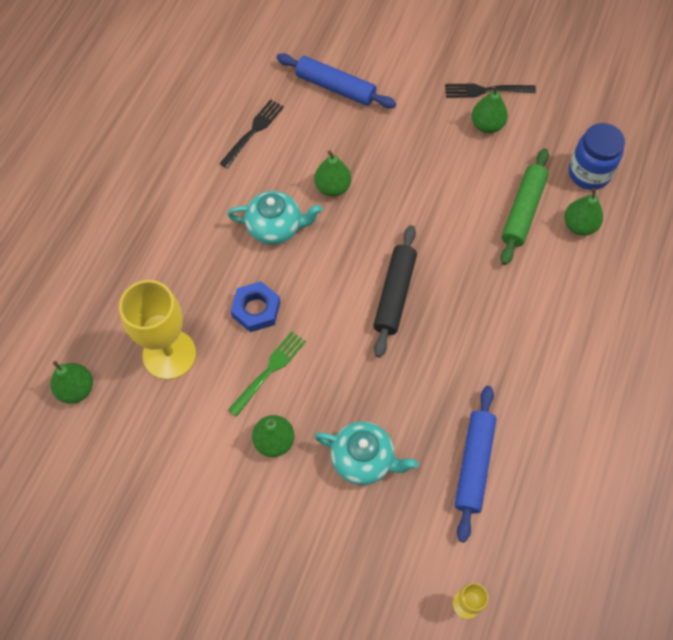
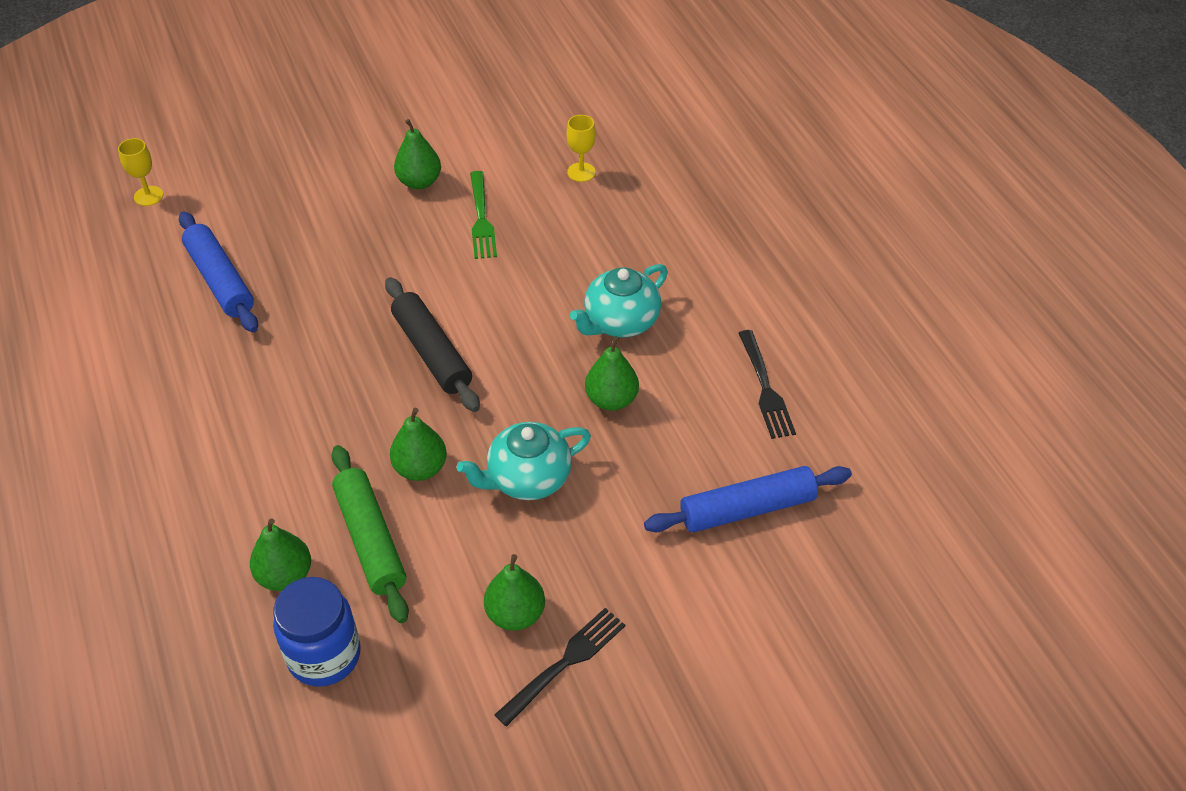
camera: 135 degrees right, 15 degrees down
green pear [51,361,93,404] -> green pear moved to [390,408,447,481]
yellow goblet [119,280,196,380] -> yellow goblet [567,115,596,182], size x0.46
blue nut [231,281,280,332] -> none
turquoise teapot [314,422,419,485] -> turquoise teapot moved to [457,422,591,500]

